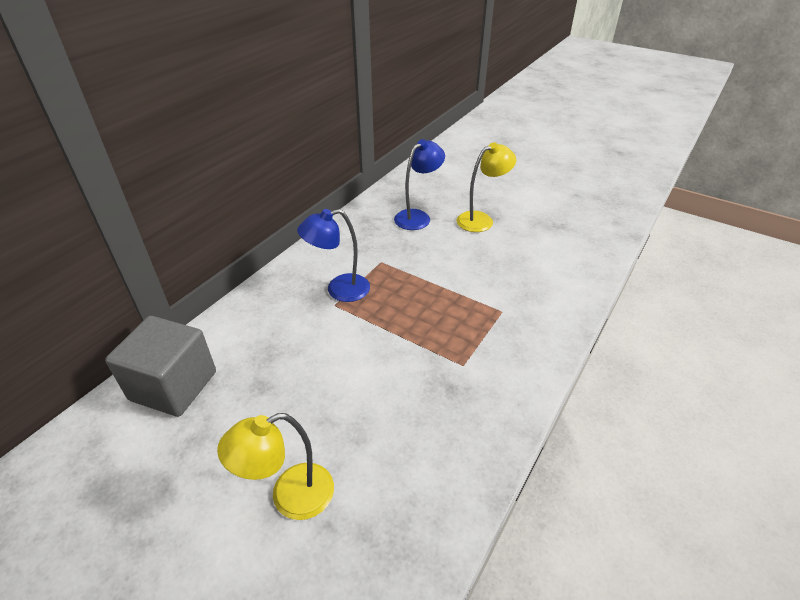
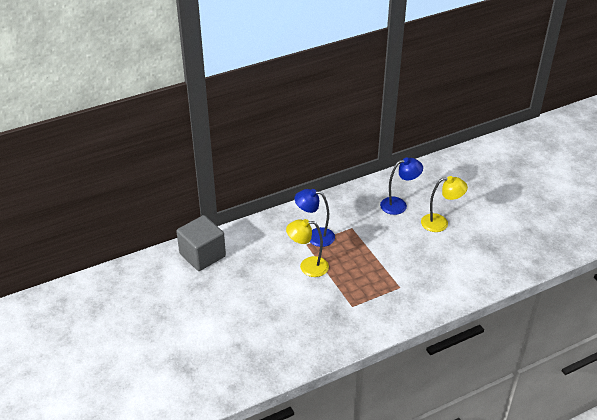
camera: 30 degrees right, 0 degrees up
yellow lamp [217,413,334,520] -> yellow lamp moved to [286,219,329,277]

